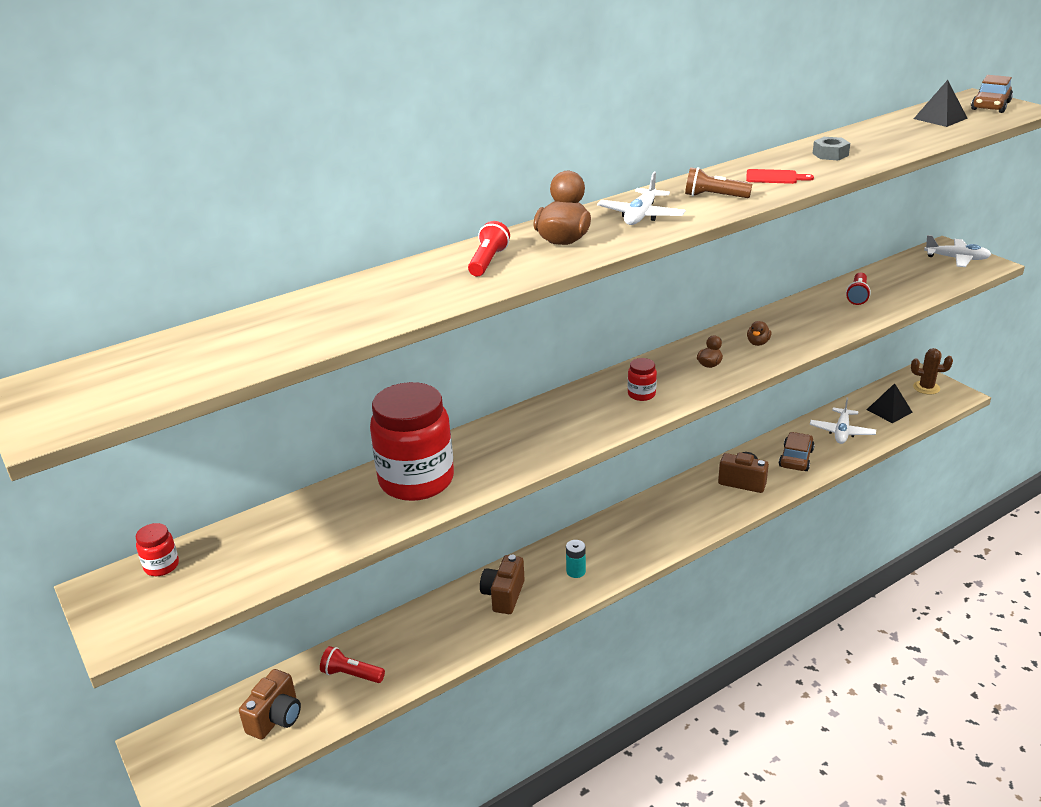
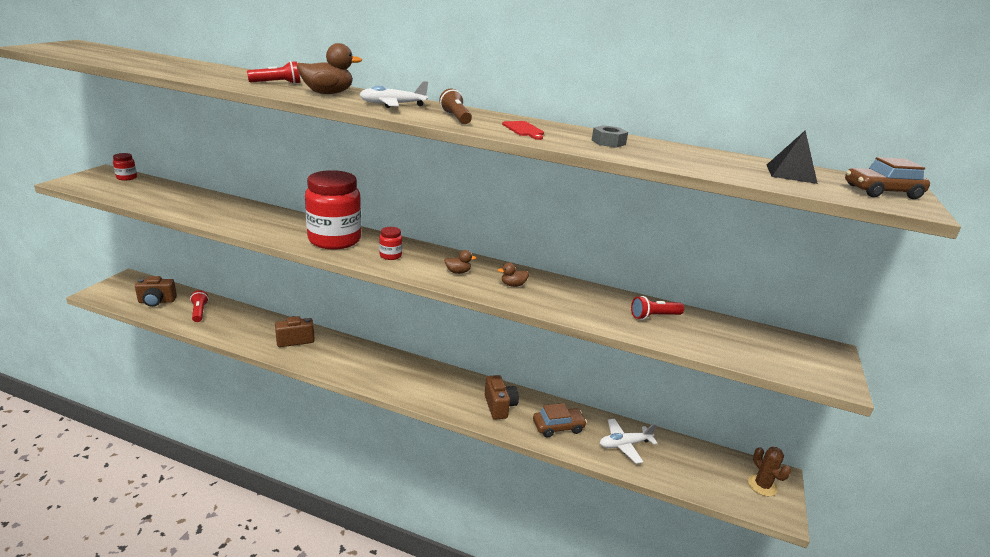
camera: 50 degrees right, 5 degrees down
red jar [370,382,454,501] -> red jar moved to [305,170,361,249]
turquoise battery [566,540,586,578] -> none
black pyramid [867,383,912,423] -> none
white plane [924,235,991,267] -> none

